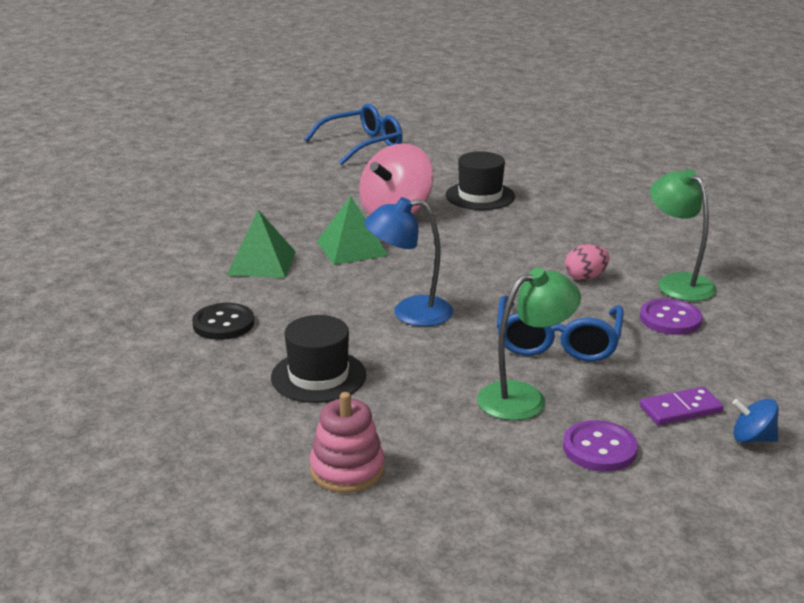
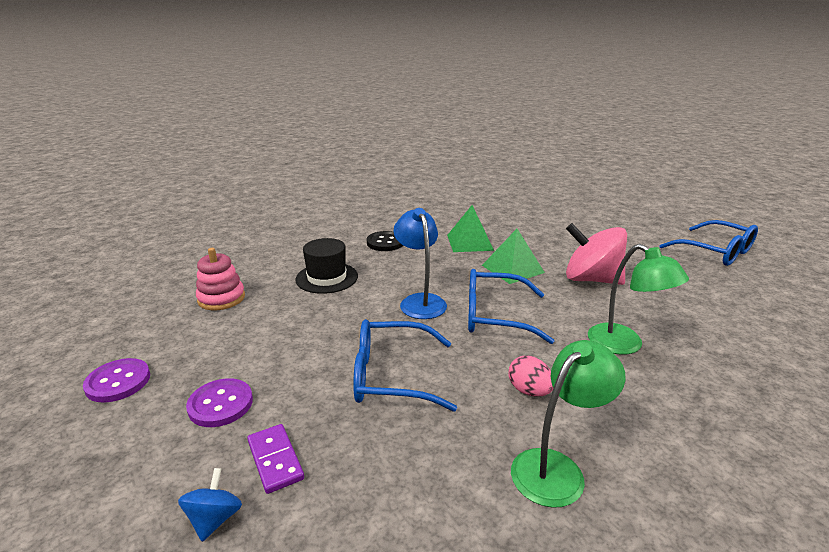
camera: 80 degrees right, 0 degrees up
black hat [446,151,515,210] -> none
green lamp [477,267,581,421] -> green lamp moved to [588,244,689,355]
purple button [640,298,702,335] -> purple button moved to [83,358,150,403]
none -> blue glasses [468,269,554,344]

